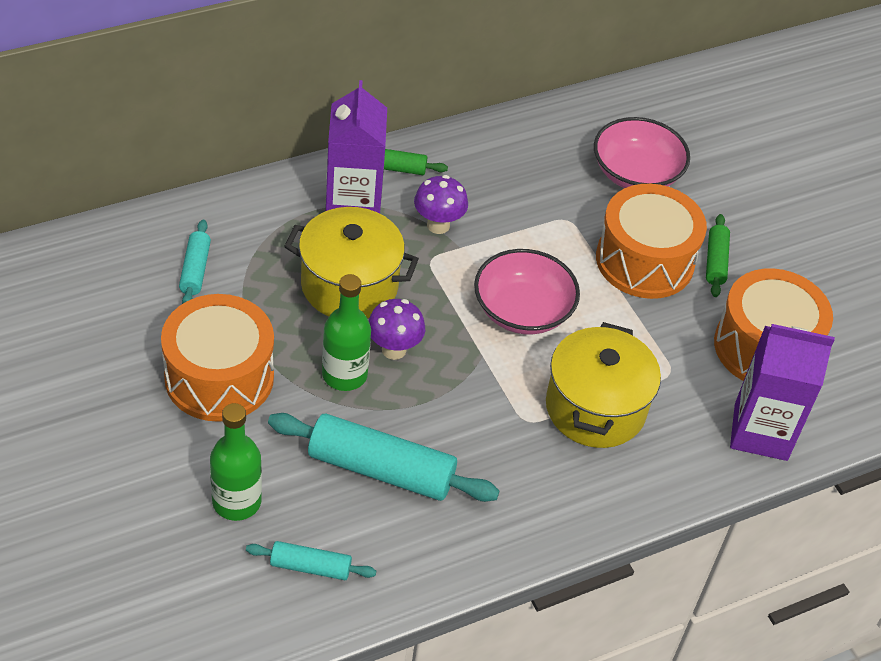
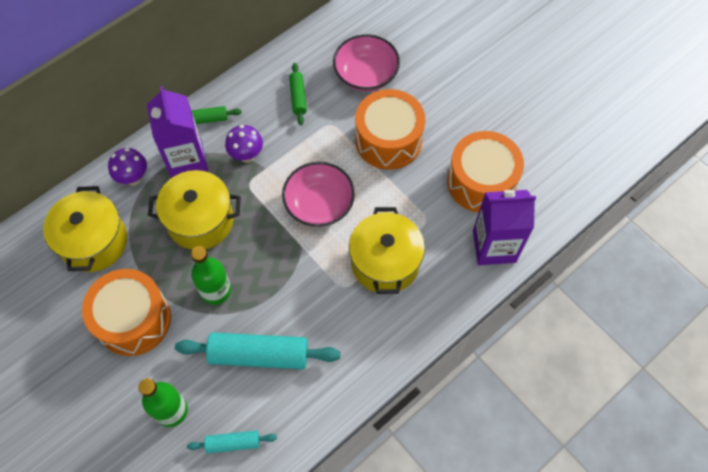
camera: 10 degrees left, 15 degrees up
turquoise rolling pin [179,220,211,304] -> yellow pot [43,186,127,272]
purple mushroom [368,299,425,360] -> purple mushroom moved to [108,148,147,185]
green rolling pin [706,214,730,297] -> green rolling pin moved to [289,63,307,125]

